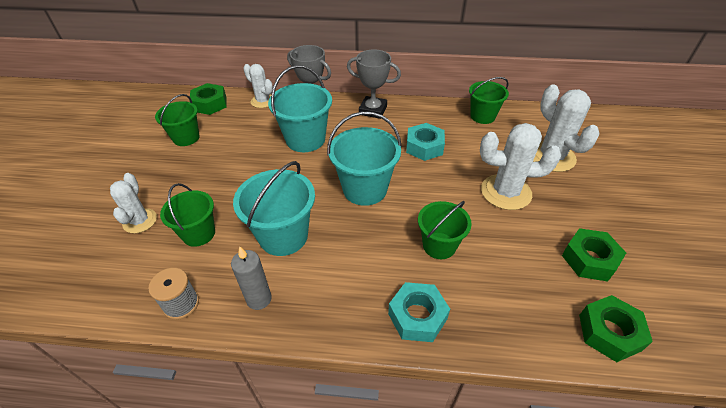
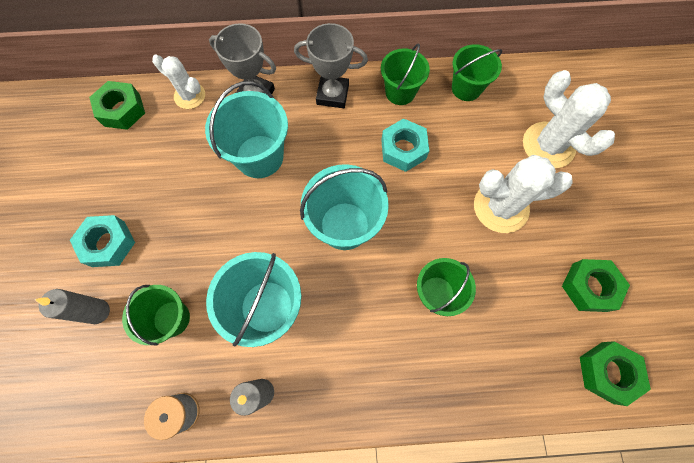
camera: 10 degrees left, 25 degrees up
white cactus [110,173,157,233] -> grey candle [34,289,110,324]
green bucket [155,94,200,146] -> green bucket moved to [381,43,430,105]
turquoise nut [388,282,450,342] -> turquoise nut moved to [70,215,135,267]

